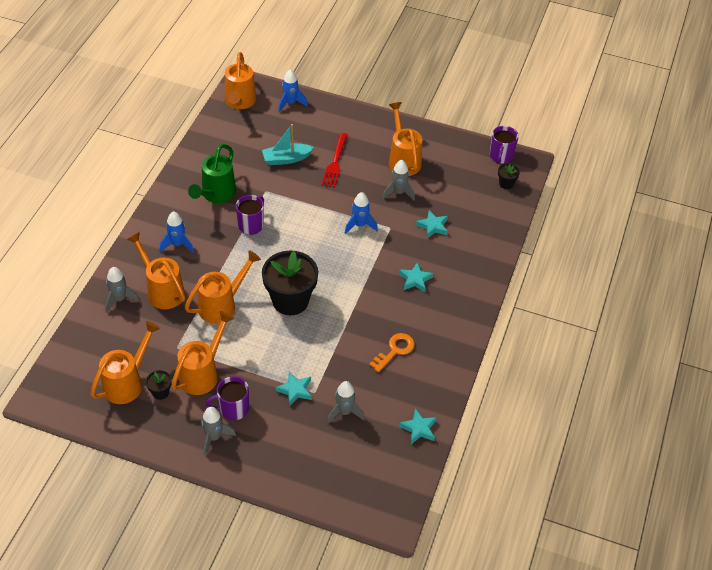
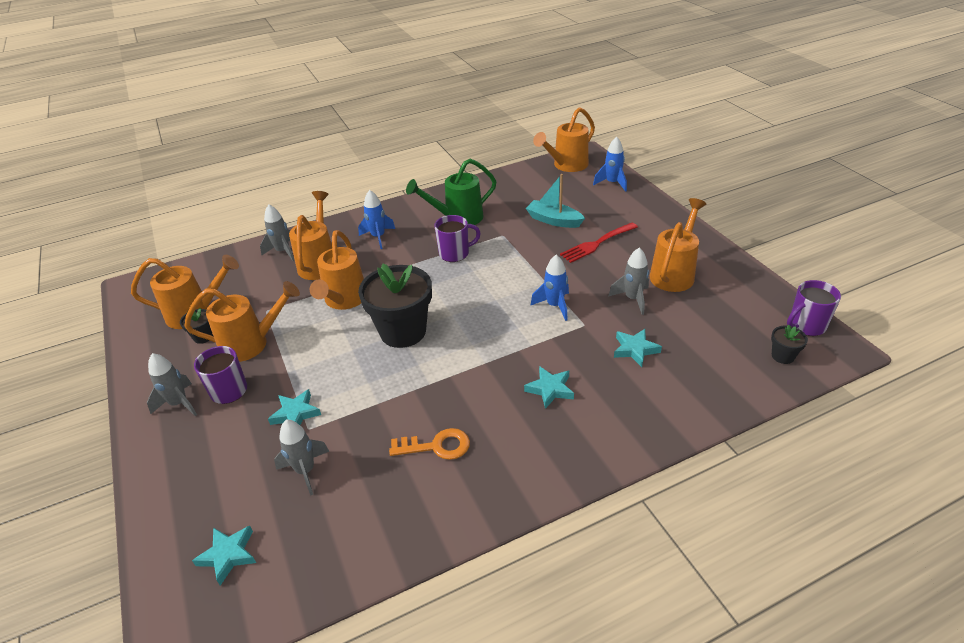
camera: 50 degrees right, 10 degrees down
orange watering can [185,250,261,324] -> orange watering can turned 90 degrees clockwise [310,230,364,310]
turquoise star [399,408,437,444] -> turquoise star moved to [192,526,256,586]

